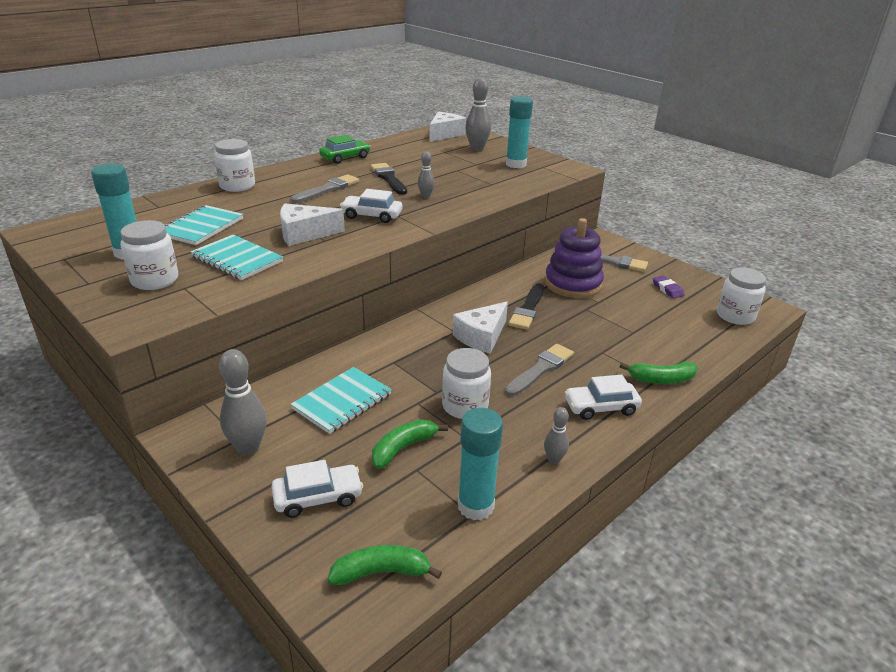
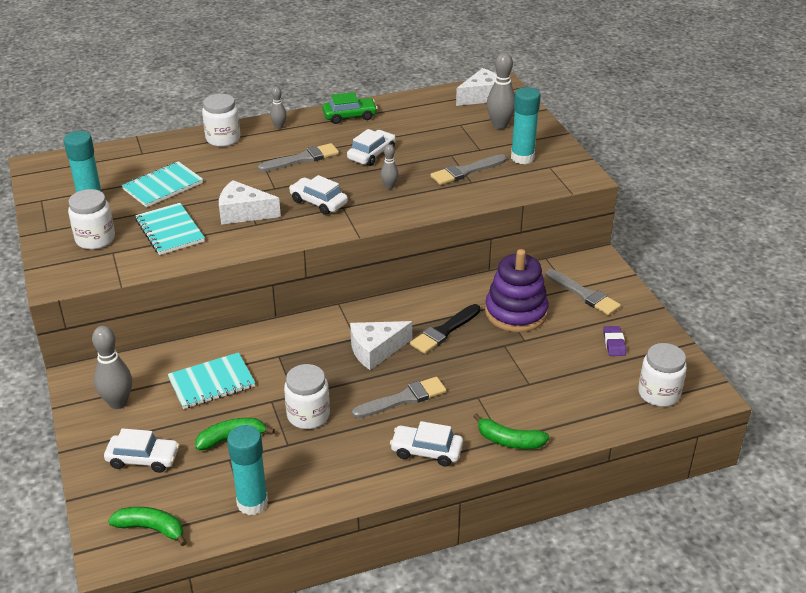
camera: 25 degrees right, 5 degrees up
black brush [371,163,407,195] -> white car [347,129,396,166]
grey bowling pin [544,407,569,464] -> grey bowling pin moved to [270,87,287,129]
none -> grey brush [430,154,507,185]

